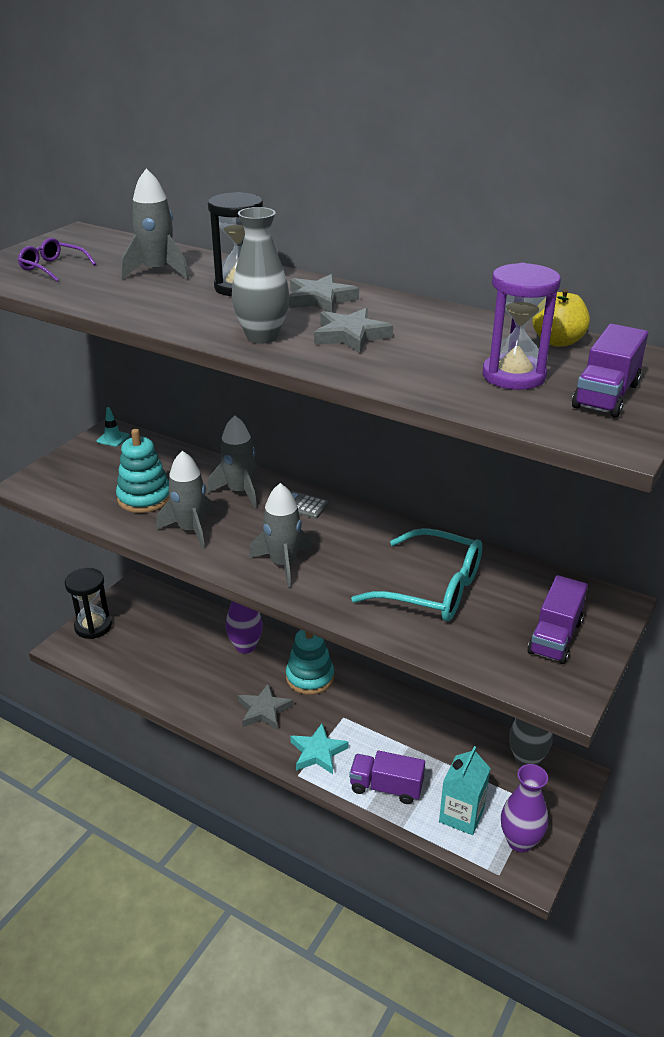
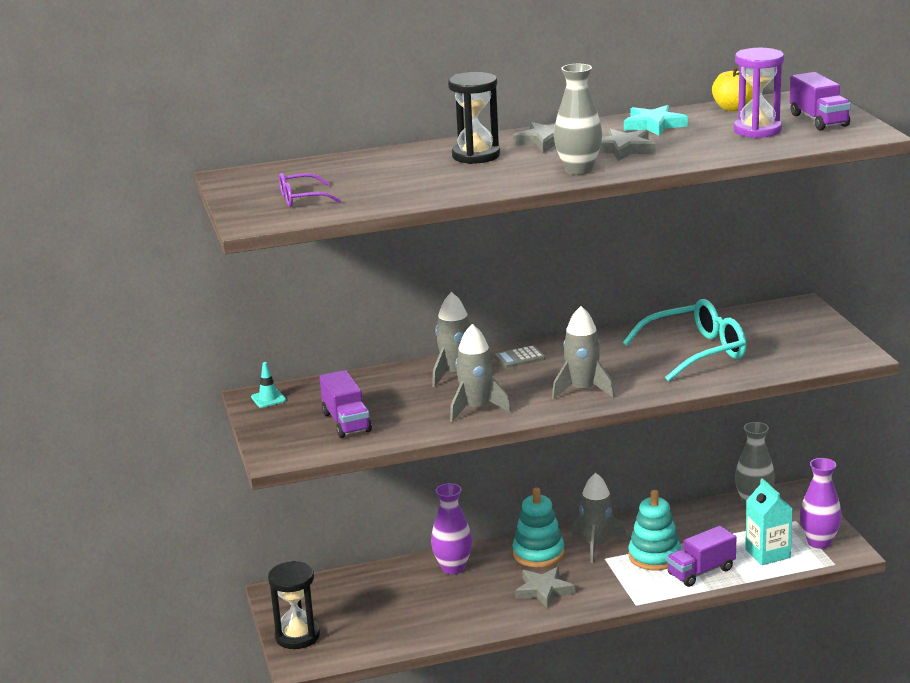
camera: 45 degrees left, 10 degrees down
turquoise stacking toy [116,429,170,513] -> turquoise stacking toy moved to [628,490,681,570]
grey rocket [121,168,189,279] -> grey rocket moved to [572,473,627,563]
turquoise star [290,723,349,774] -> turquoise star moved to [624,105,688,136]
purple truck [527,575,588,664] -> purple truck moved to [320,370,372,438]

